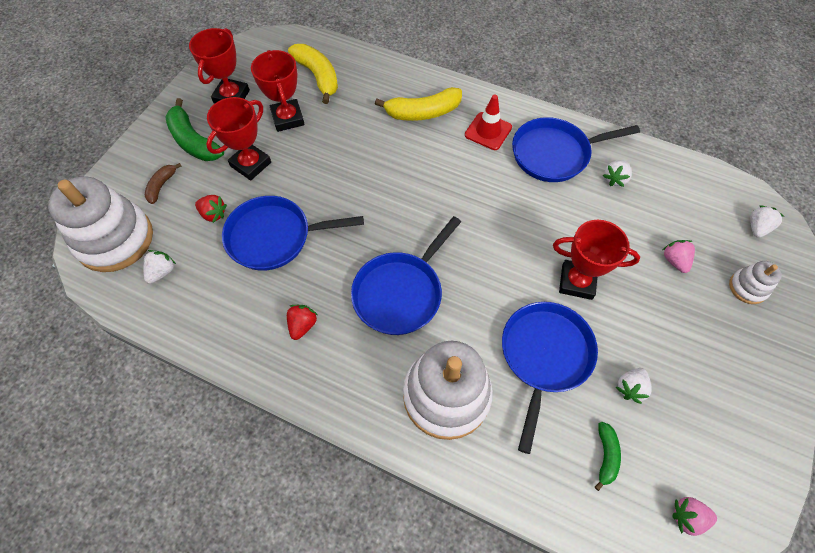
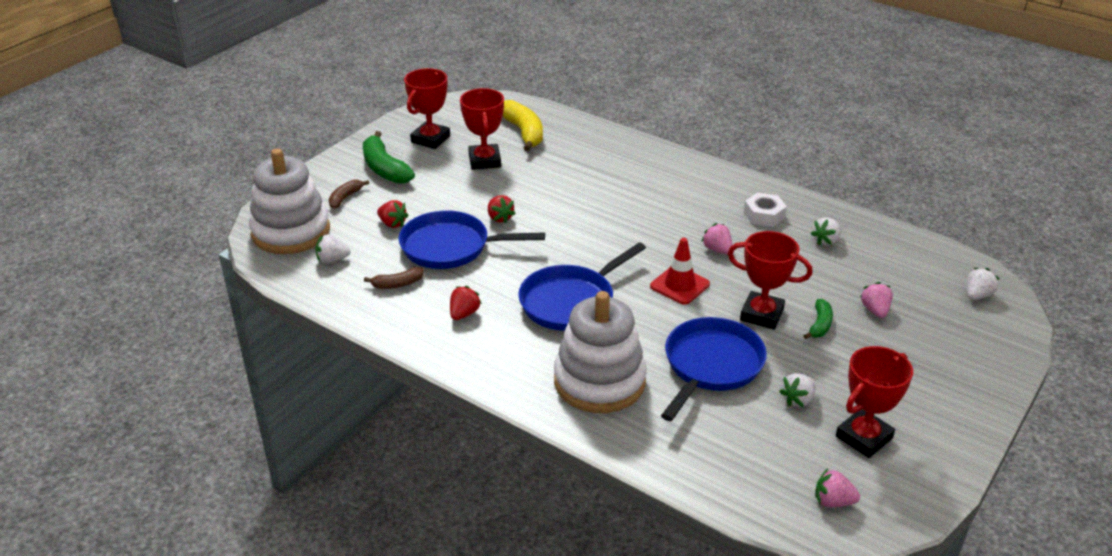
camera: 10 degrees right, 25 degrees down
white strawberry [143,250,176,284] -> white strawberry turned 135 degrees counterclockwise [315,234,350,264]
red trophy [206,97,271,181] -> red trophy moved to [836,346,913,458]
yellow banana [375,87,462,121] -> none
red traffic cone [465,95,512,150] -> red traffic cone moved to [650,238,710,305]
blue pan [512,117,640,182] -> white nut [744,193,787,227]
green banana [595,422,621,491] -> green banana moved to [804,299,833,339]
white stacking toy [729,261,782,304] -> none
none -> brown banana [364,267,424,289]
none -> red strawberry [488,195,516,224]
none -> pink strawberry [701,223,732,254]

